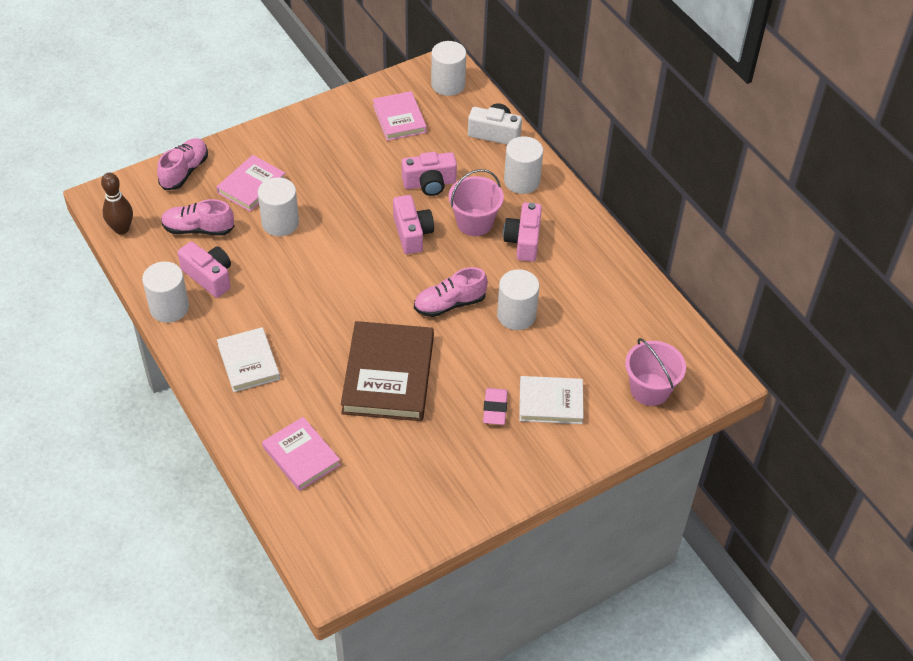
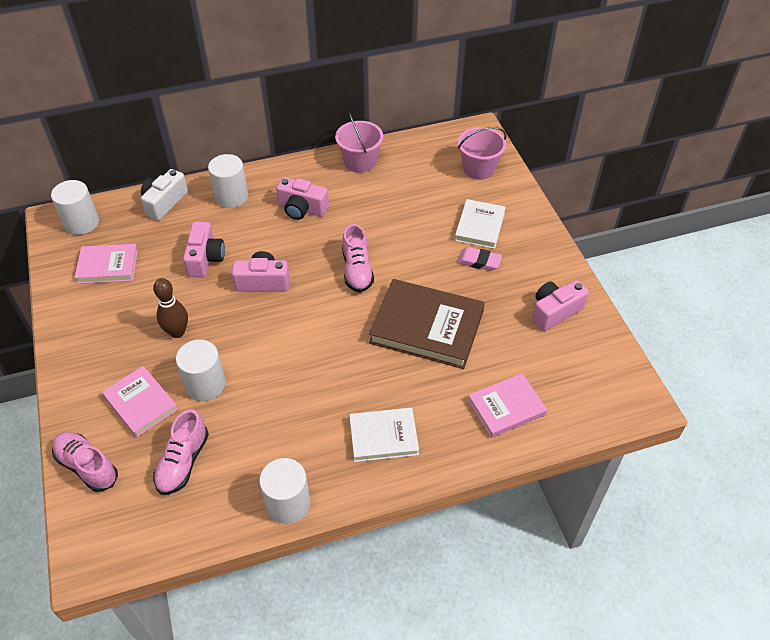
camera: 75 degrees left, 0 degrees up
brown bowling pin [101,173,133,235] -> brown bowling pin moved to [153,278,188,338]
pink camera [178,242,231,298] -> pink camera moved to [532,280,589,331]
pink bucket [449,169,504,236] -> pink bucket moved to [335,112,383,173]
white cylinder [497,269,539,330] -> none

